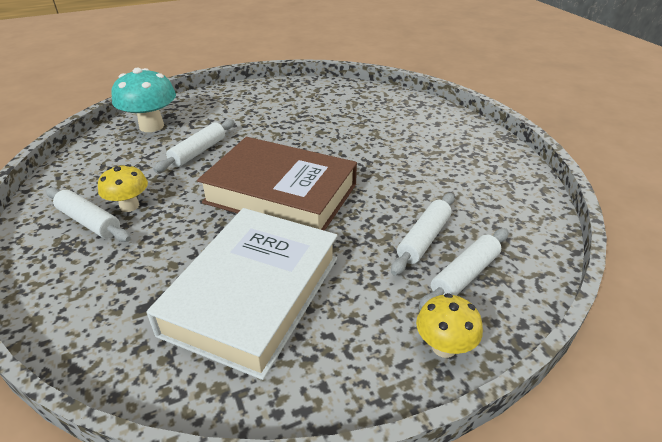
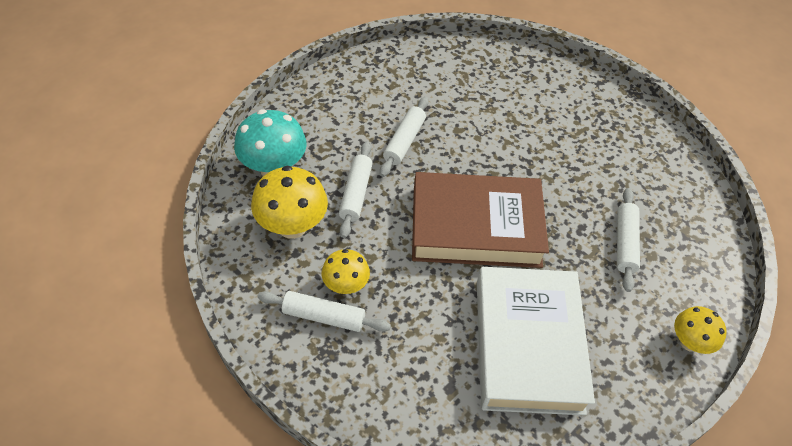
camera: 25 degrees left, 15 degrees up
white rolling pin [419,228,508,311] -> white rolling pin moved to [380,97,428,177]
none -> yellow mushroom [251,166,328,239]

